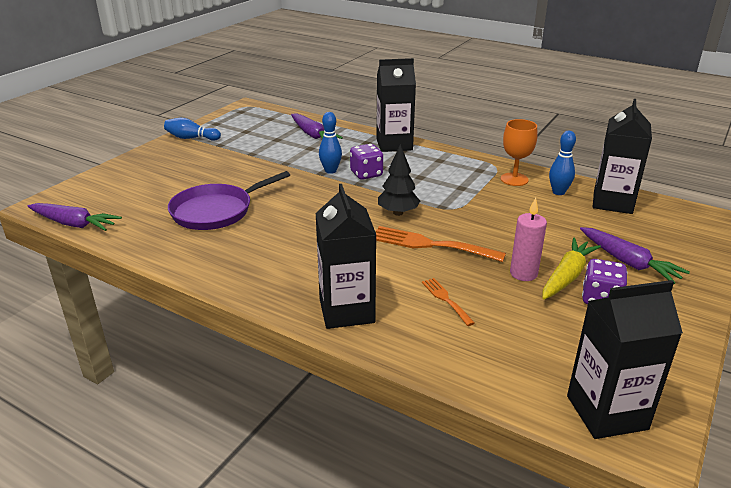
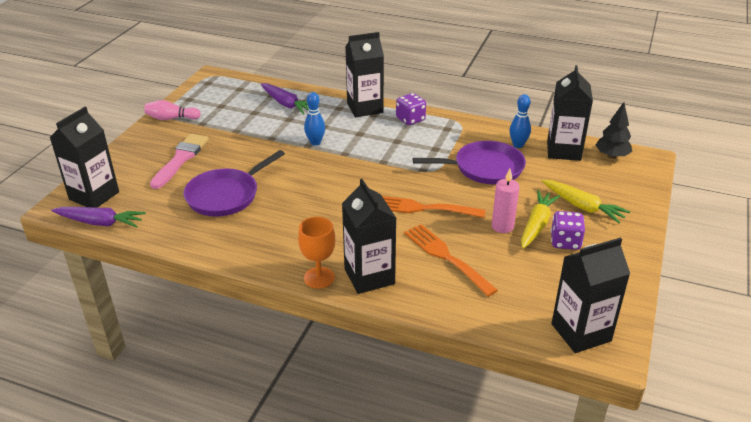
camera: 10 degrees left, 5 degrees up
blue bowling pin [164,118,221,141] -> pink bowling pin [144,100,201,120]
purple dice [350,144,383,180] -> purple dice moved to [396,93,426,125]
black tree [378,144,420,216] -> black tree moved to [596,102,632,159]
orange fork [422,278,475,326] -> orange fork [404,224,498,297], size x1.86
orange goblet [501,119,537,186] -> orange goblet moved to [298,217,335,289]
purple carrot [580,227,690,284] -> yellow carrot [542,180,630,223]
none -> black carton [50,107,119,208]
none -> pink brush [150,134,209,189]
none -> purple pan [413,141,526,184]

